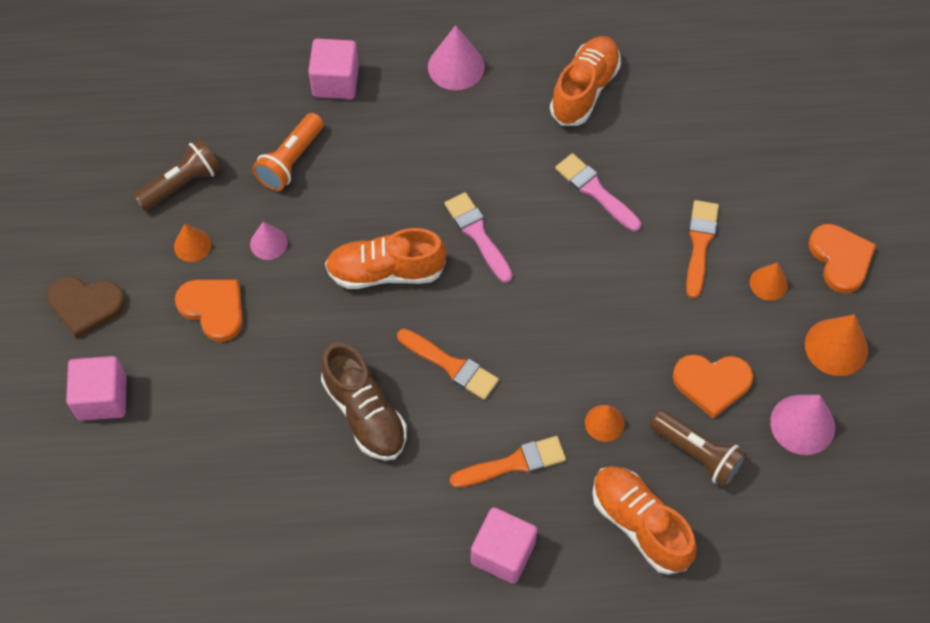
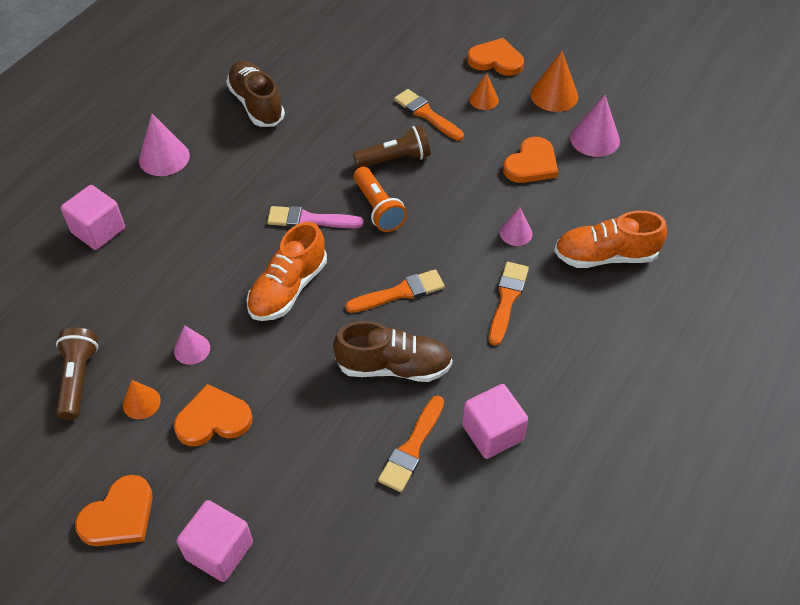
camera: 55 degrees left, 10 degrees down
brown heart [47,276,125,339] -> orange heart [75,475,153,546]
orange flashlight [252,113,324,191] -> orange flashlight moved to [354,167,407,232]
pink cube [471,507,538,584] -> pink cube moved to [462,384,528,459]
orange shoe [550,36,621,126] -> brown shoe [226,61,285,127]
pink brush [555,153,641,231] -> none
orange cone [585,405,624,442] -> pink cone [499,208,532,246]
brown flashlight [650,410,747,488] -> brown flashlight moved to [353,125,431,168]
none -> orange brush [378,396,444,492]

